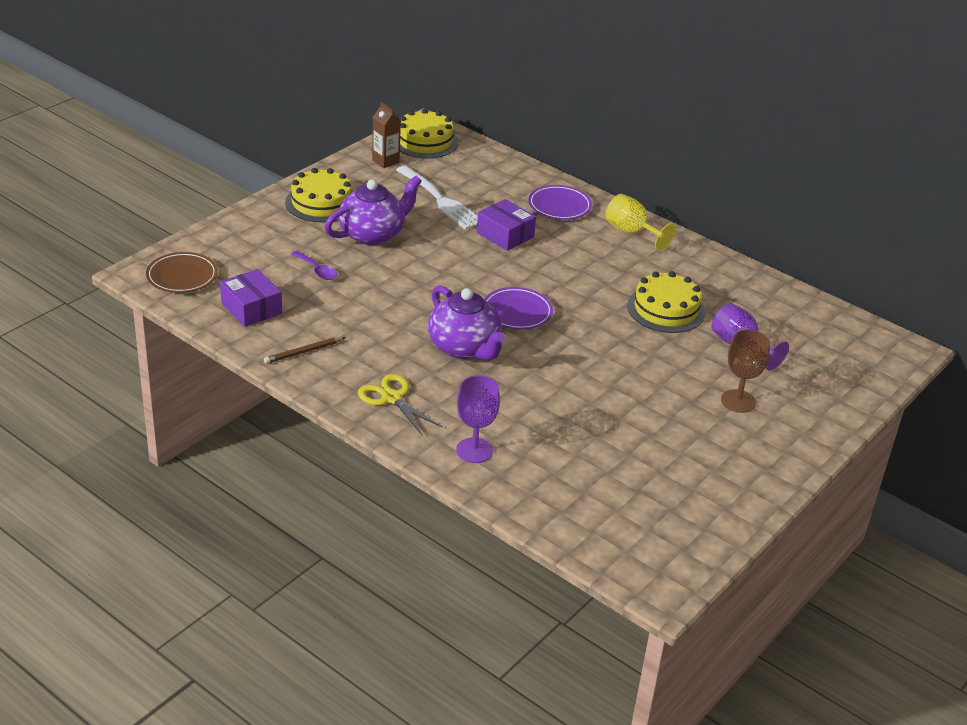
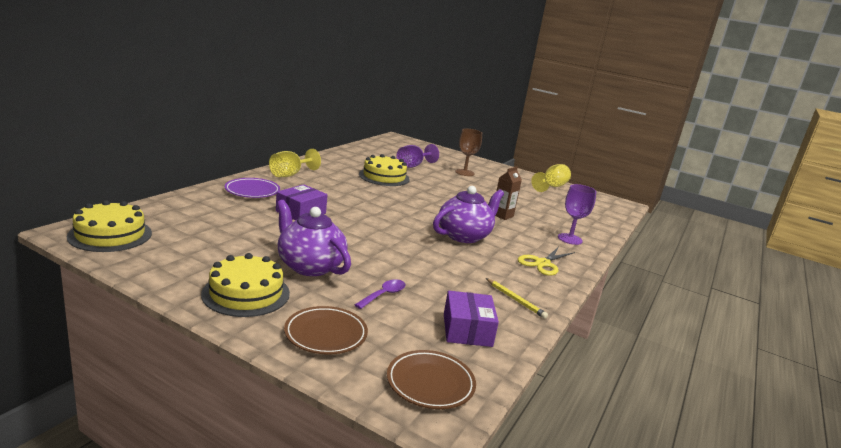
camera: 100 degrees left, 15 degrees down
purple box [220,269,282,327] -> purple box turned 45 degrees counterclockwise [444,291,499,347]
brown pencil [264,337,346,364] -> yellow pencil [486,278,548,319]
brown carton [372,102,401,168] -> brown carton moved to [496,167,522,220]
white fork [396,166,478,230] -> none
purple plate [484,287,553,330] -> none
none -> brown plate [284,306,368,355]
none -> yellow goblet [531,164,571,192]

